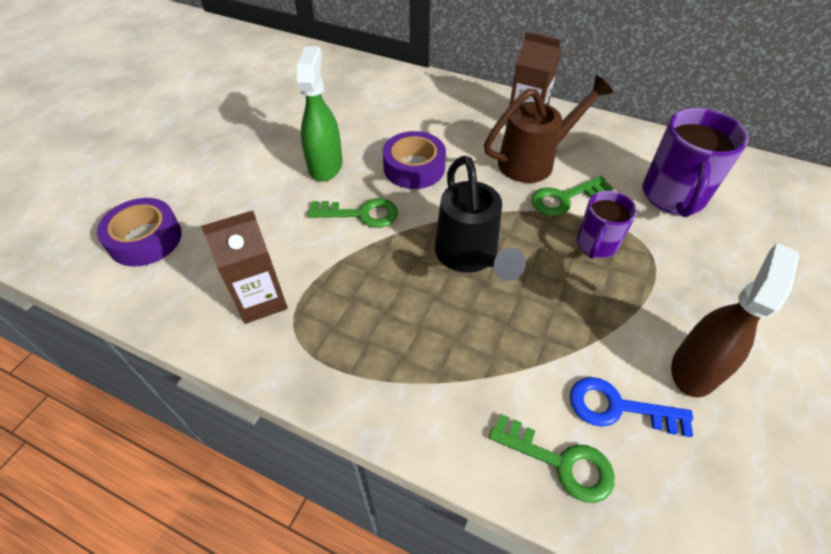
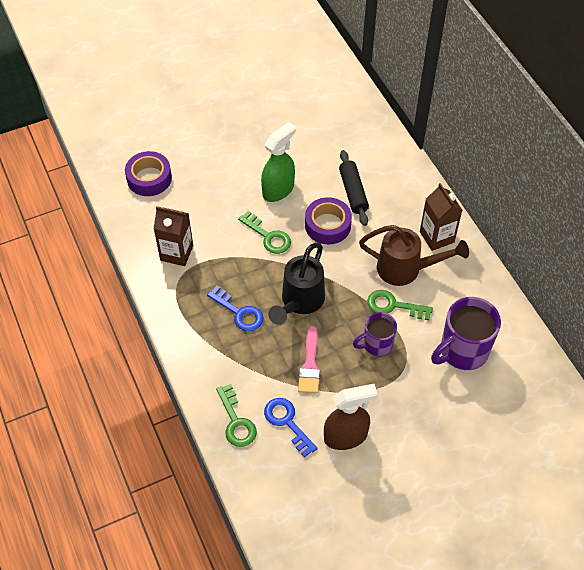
camera: 40 degrees right, 5 degrees up
none -> blue key [207,286,264,331]
none -> pink brush [298,326,320,394]
none -> black rolling pin [339,150,369,226]

